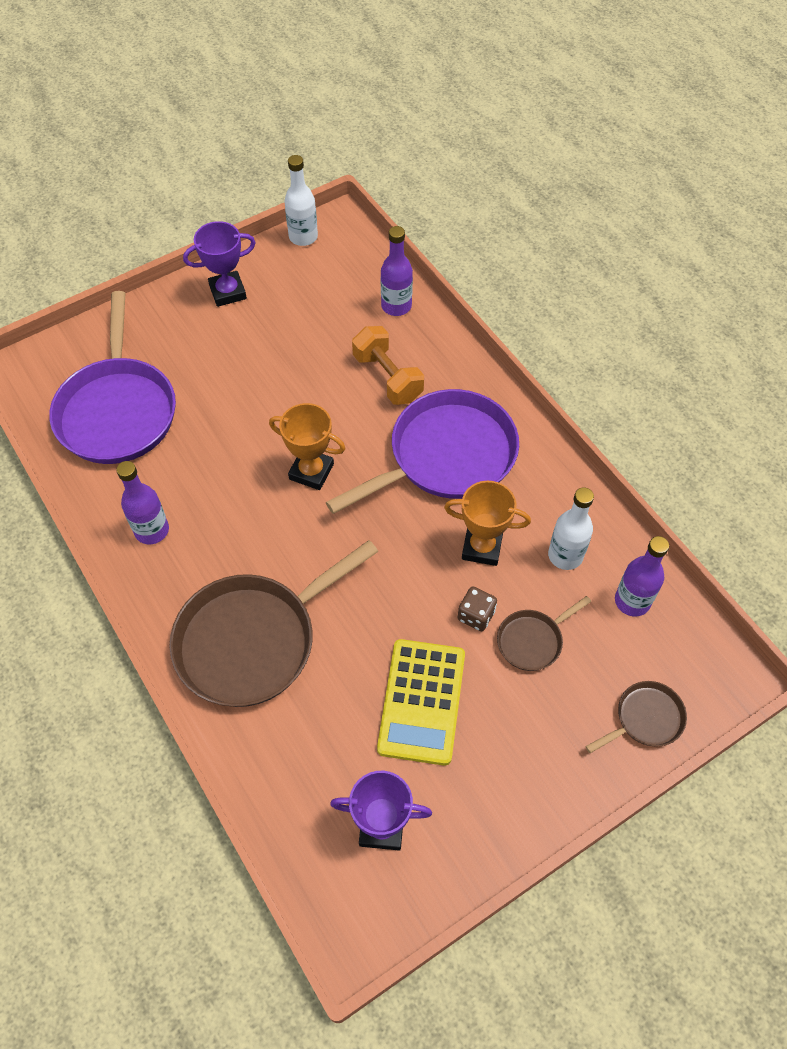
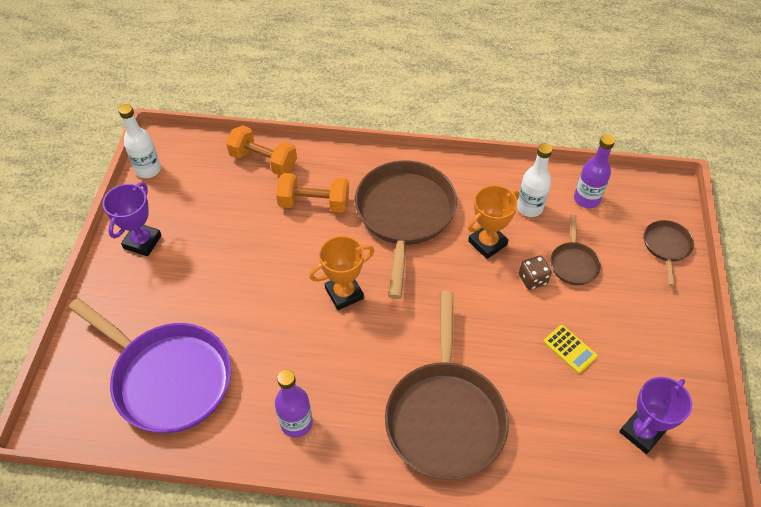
camera: 50 degrees left, 5 degrees down
purple pan [326,389,519,514] -> brown pan [355,161,457,299]
yellow calculator [377,639,465,766] -> yellow calculator [543,325,598,374], size x0.50
purple bottle [381,226,413,316] -> orange dumbbell [226,125,297,176]

